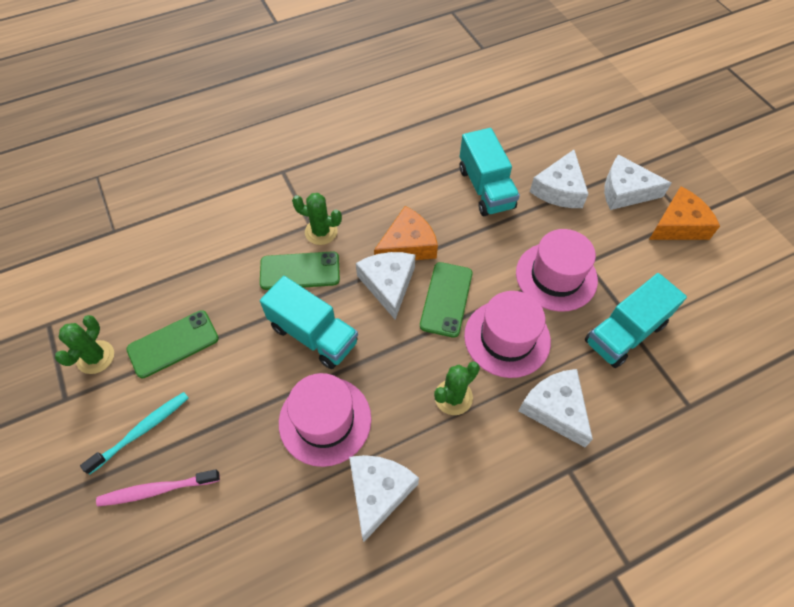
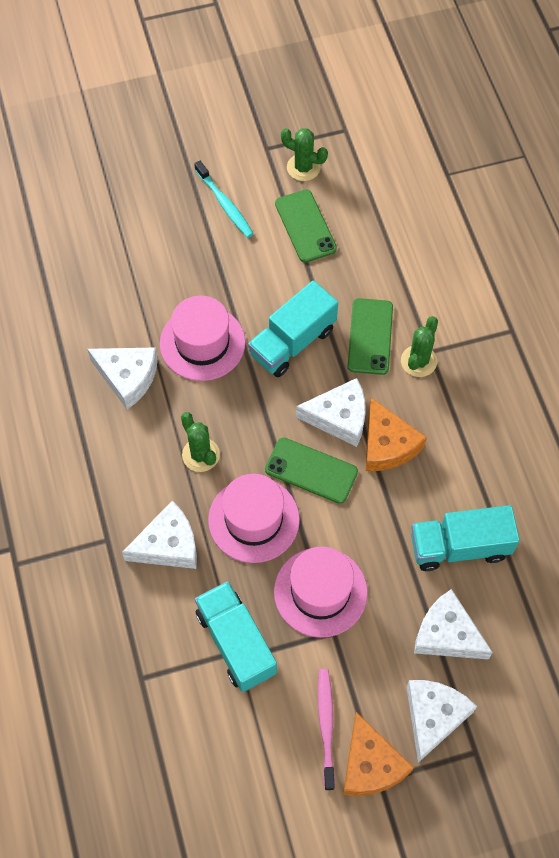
camera: 100 degrees right, 5 degrees up
pink toothbrush [96,469,220,506] -> pink toothbrush moved to [318,669,335,790]

